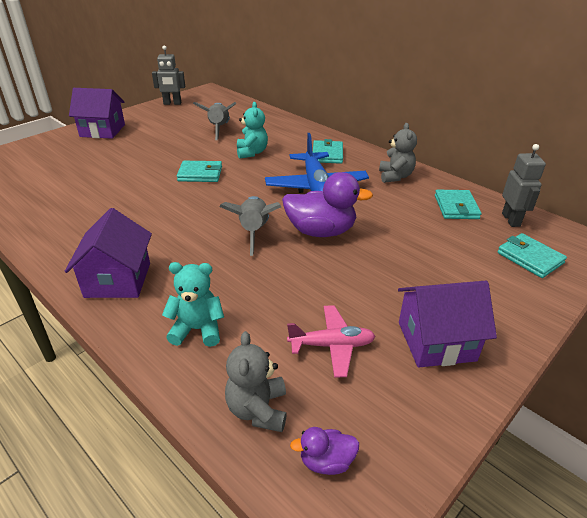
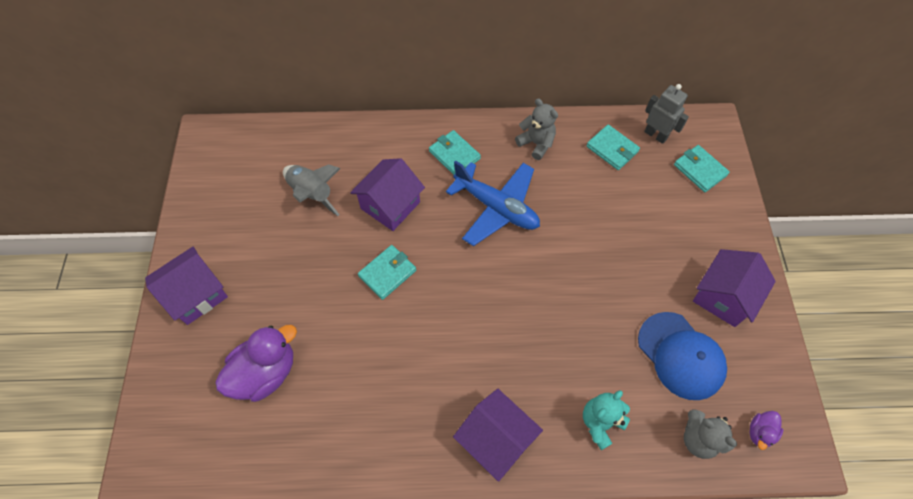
camera: 45 degrees left, 25 degrees up
grey robot [152,45,185,105] -> none
grey rocket [220,196,281,256] -> none
turquoise teddy bear [237,102,268,159] -> purple house [350,158,425,231]
purple duck [282,172,373,237] -> purple duck moved to [216,325,297,402]
pink plane [287,305,375,378] -> blue cap [638,312,727,400]
turquoise wallet [497,233,567,278] -> turquoise wallet turned 45 degrees clockwise [674,145,730,192]

